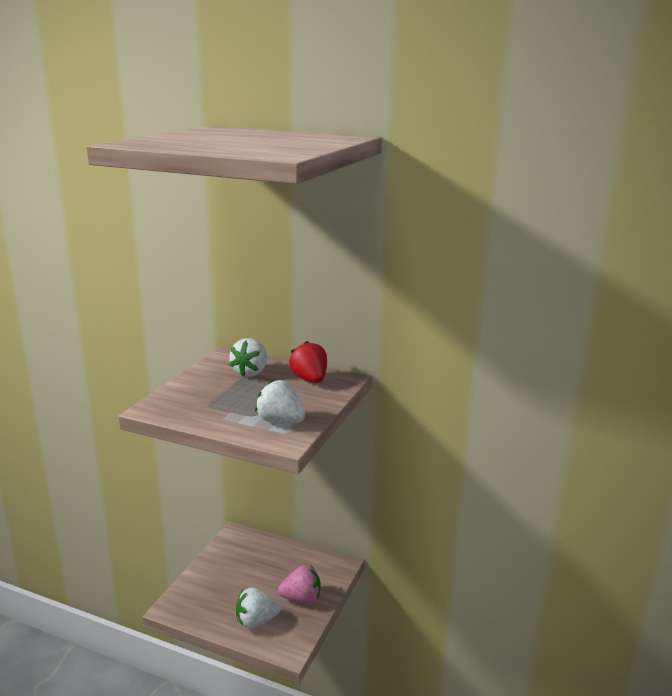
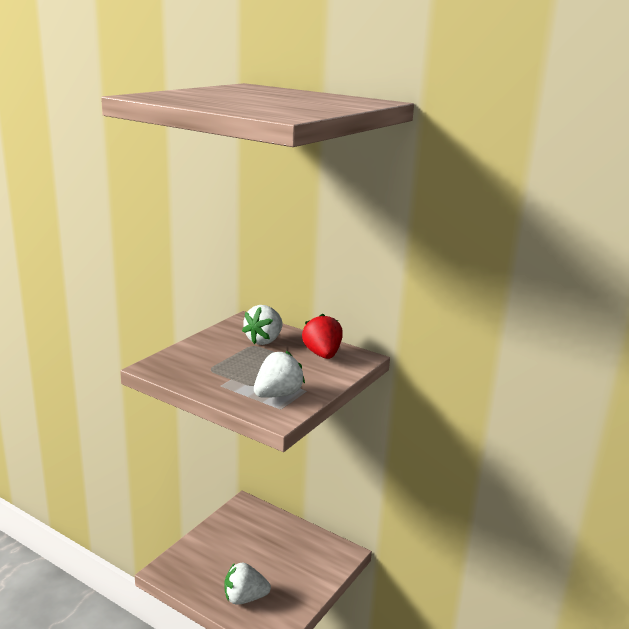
camera: 10 degrees right, 0 degrees up
white strawberry [255,379,305,423] -> white strawberry turned 90 degrees clockwise [254,351,305,398]
pink strawberry [278,565,321,603] -> none

